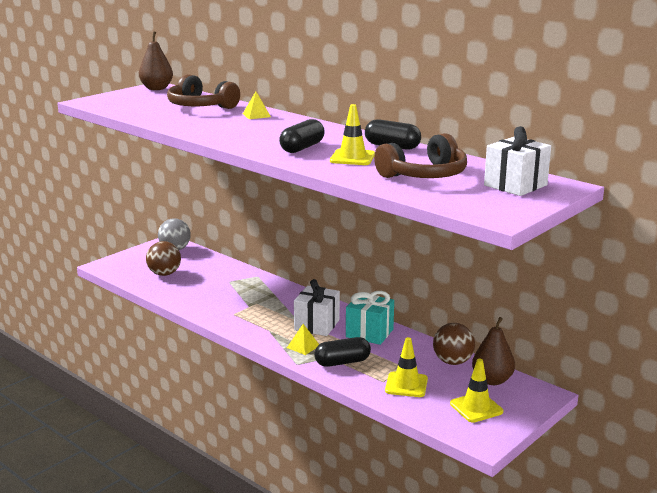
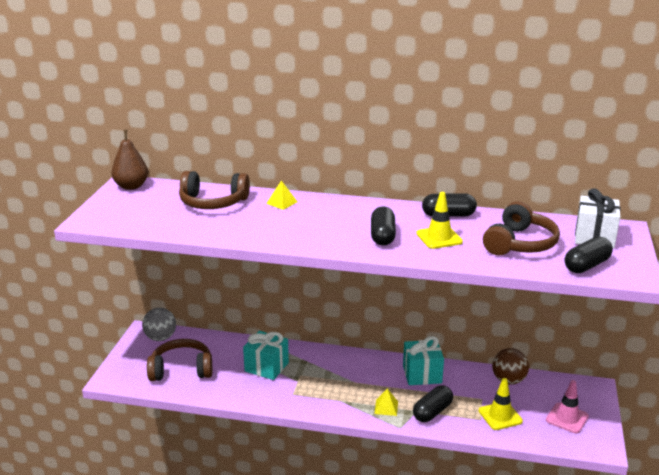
camera: 30 degrees left, 5 degrees up
brown ball [146,241,181,276] -> brown headphones [147,339,212,381]
white gift [294,279,340,336] -> none
yellow traffic cone [450,359,503,423] -> pink traffic cone [546,380,589,433]
brown pear [472,317,515,385] -> none
none -> turquoise gift [243,331,289,380]
none -> black capsule [565,237,613,273]

